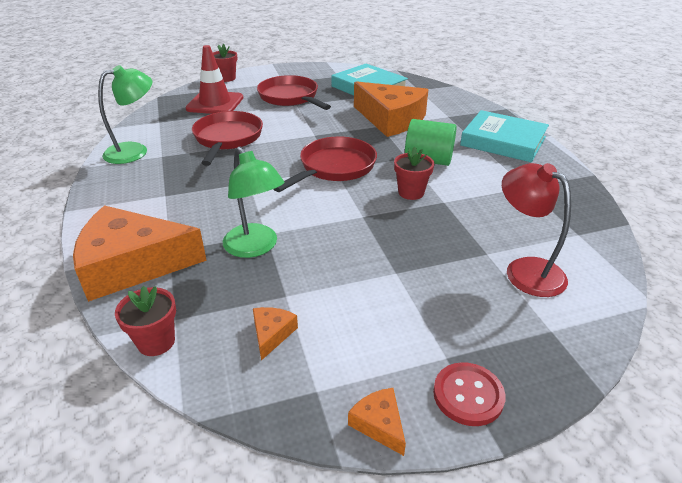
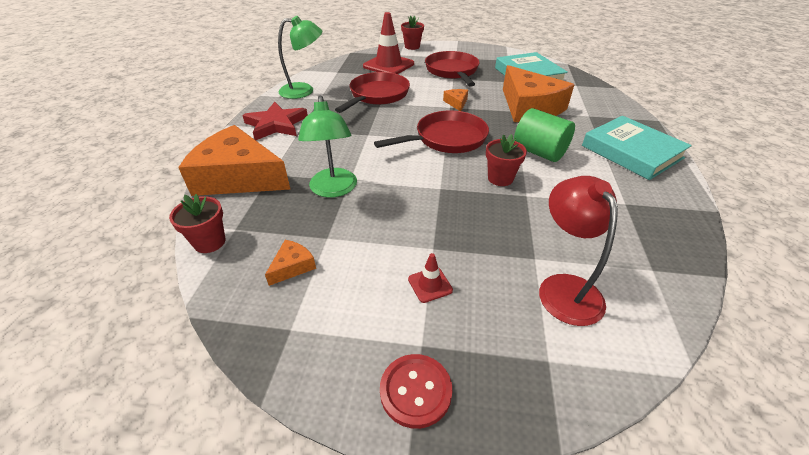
camera: 25 degrees right, 5 degrees up
orange cheese [348,388,406,456] -> orange cheese moved to [443,89,468,111]
none -> red star [242,102,308,140]
none -> red traffic cone [408,253,453,303]

